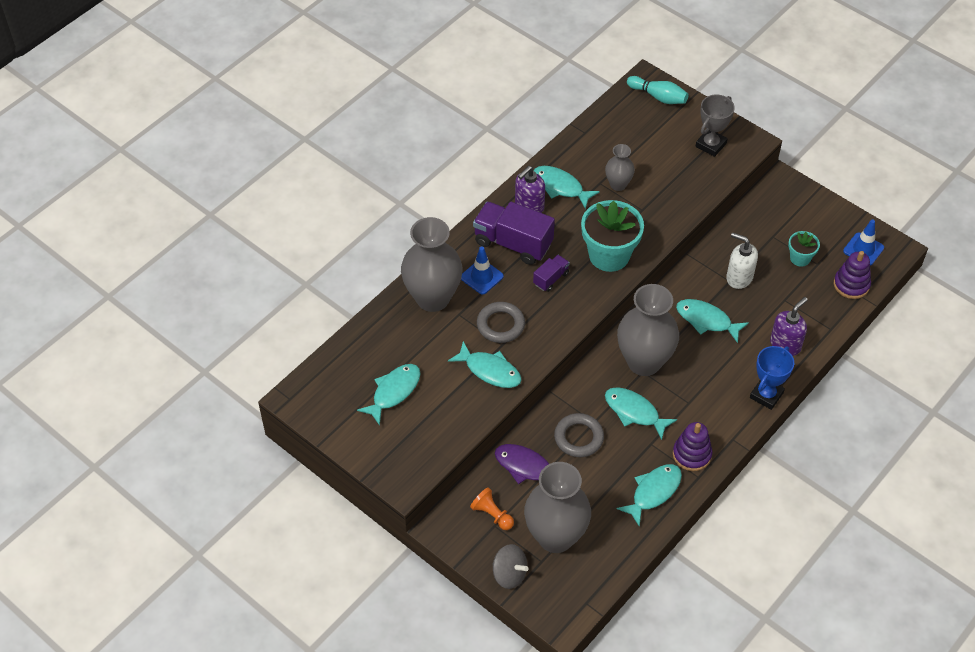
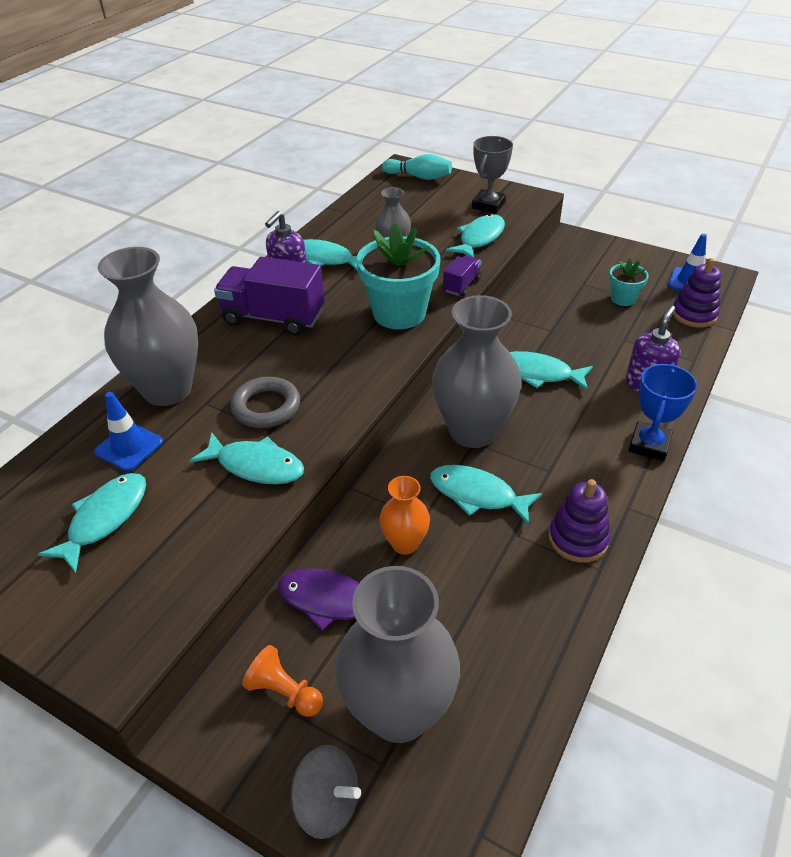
camera: 10 degrees left, 10 degrees down
blue traffic cone [461,246,504,294] -> blue traffic cone moved to [94,392,163,471]
purple truck [533,255,570,292] -> purple truck moved to [443,255,481,296]
grey ring [554,413,604,457] -> orange vase [380,476,430,555]
turquoise fish [616,464,682,527] -> turquoise fish moved to [446,214,505,257]
white soap dispenser [726,232,758,289] -> none

